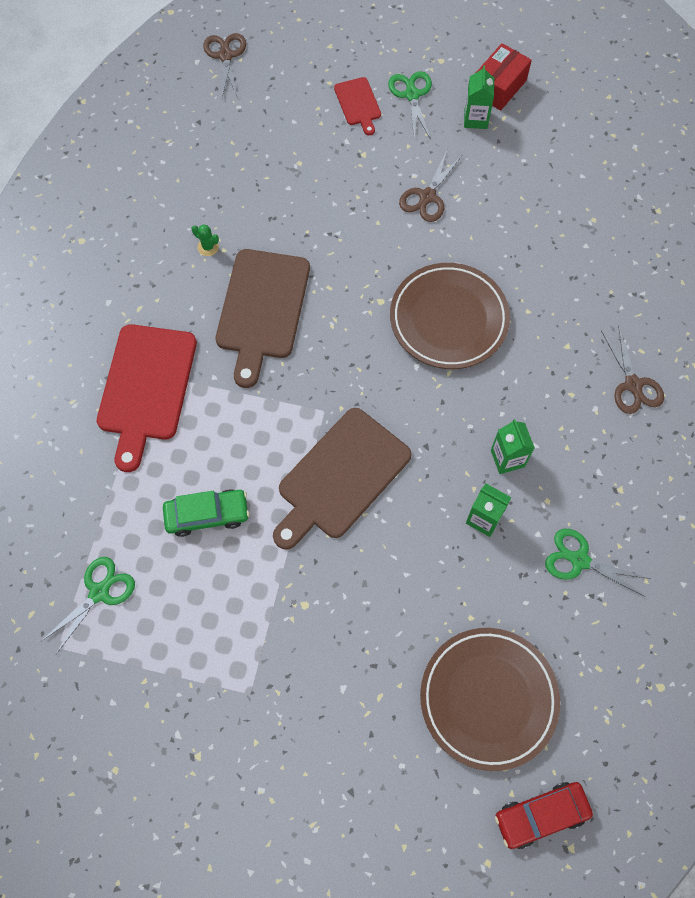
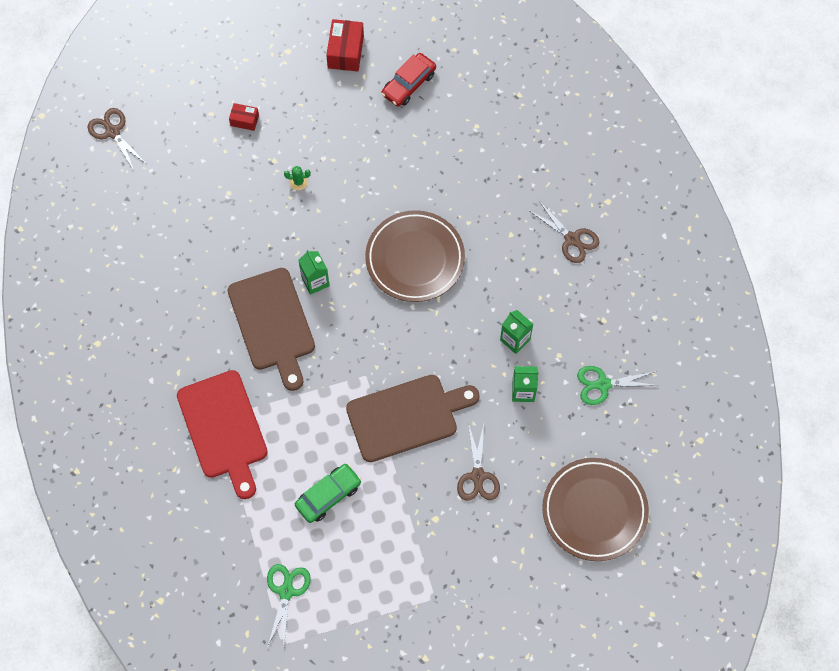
camera: 30 degrees left, 0 degrees up
green cactus [192,224,219,256] -> green cactus moved to [284,166,311,190]
brown cutting board [273,408,412,550] -> brown cutting board turned 120 degrees counterclockwise [346,375,480,462]
red cutting board [334,77,381,135] -> red box [229,103,259,131]
green scissors [388,71,432,140] -> none
brown scissors [399,150,462,222] -> brown scissors moved to [457,423,500,501]
green carton [464,65,494,129] -> green carton moved to [298,250,330,295]
red car [495,782,593,849] -> red car moved to [381,53,436,107]

